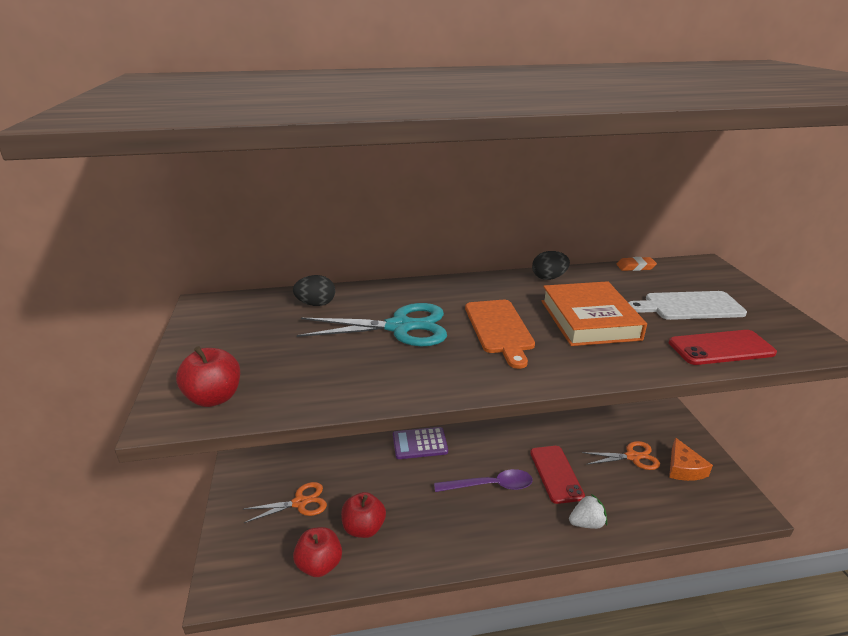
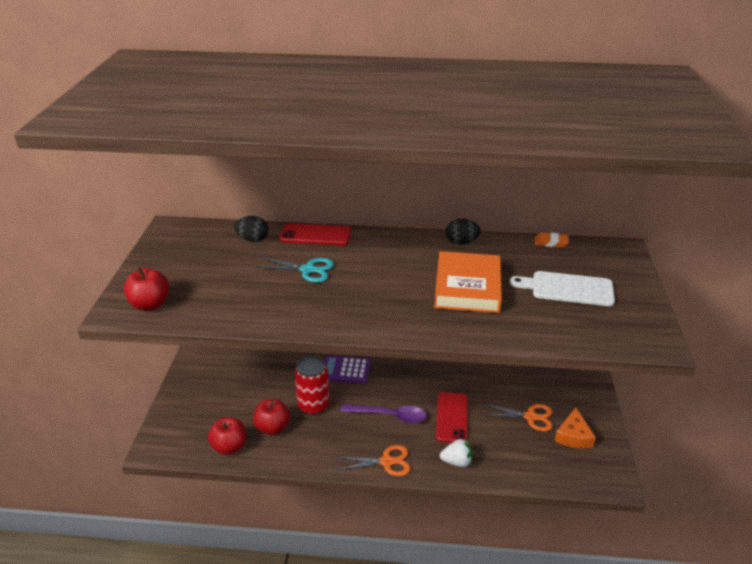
camera: 15 degrees right, 5 degrees up
orange scissors [244,482,327,523] -> orange scissors moved to [337,445,410,476]
turquoise scissors [297,303,447,346] -> turquoise scissors [255,257,334,283], size x0.64
orange cutting board [465,300,535,369] -> none
red phone [669,330,777,365] -> red phone moved to [280,223,351,246]
none -> red can [295,356,330,415]

